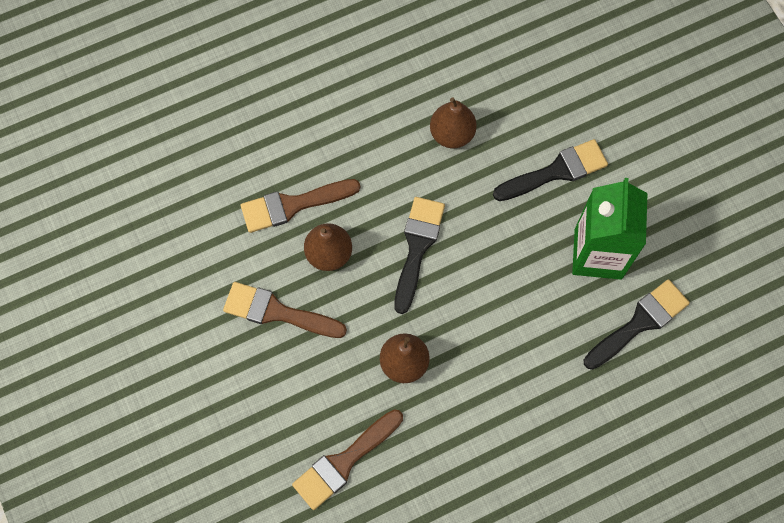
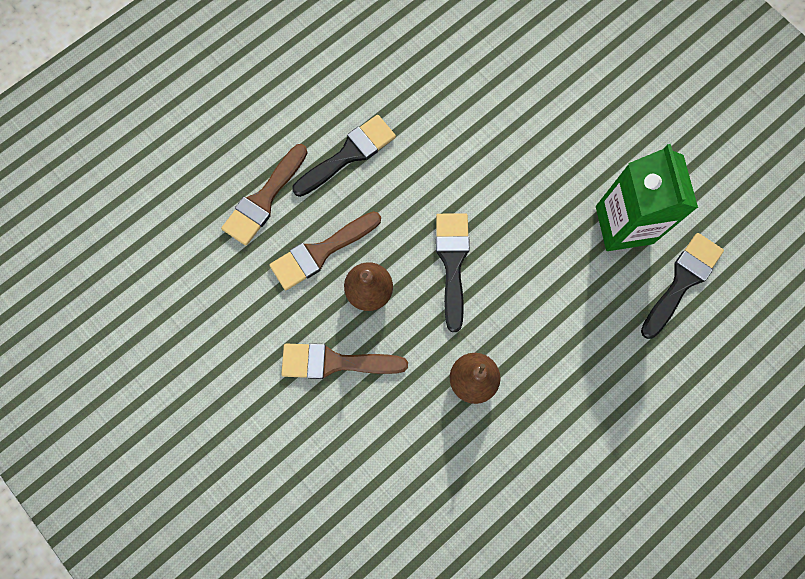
camera: 15 degrees left, 5 degrees up
brown brush [292,409,403,510] -> brown brush moved to [221,144,308,246]
brown pear [430,97,477,148] -> none
black brush [493,139,608,201] -> black brush moved to [292,115,396,197]

